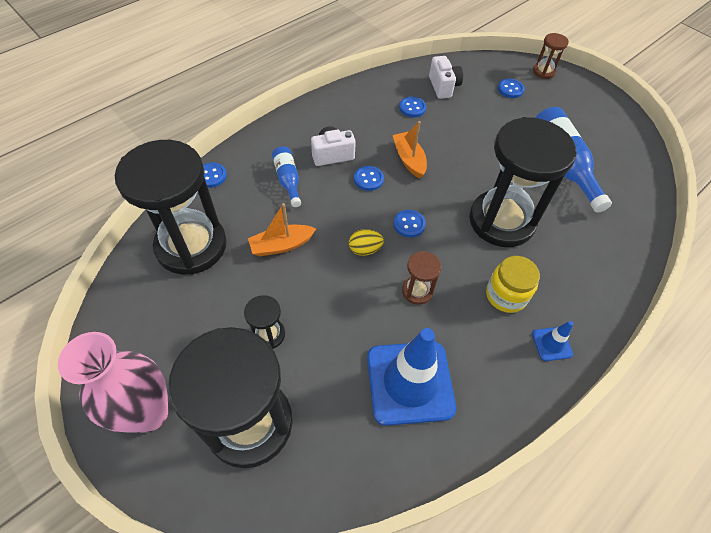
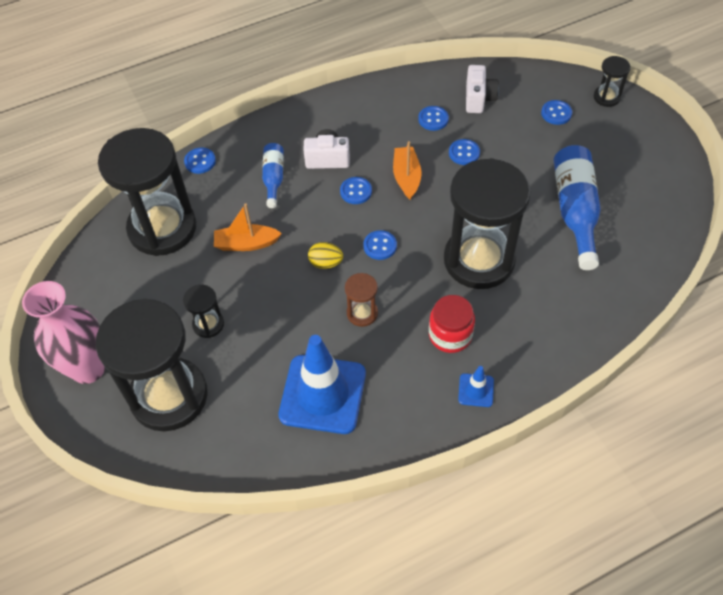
camera: 20 degrees right, 0 degrees up
yellow jar [486,256,540,313] -> red jar [429,295,475,353]
brown hourglass [533,33,569,79] -> black hourglass [594,56,630,107]
none -> blue button [449,139,480,165]

